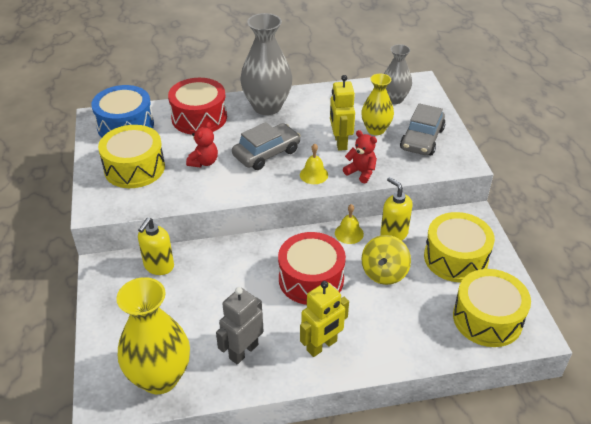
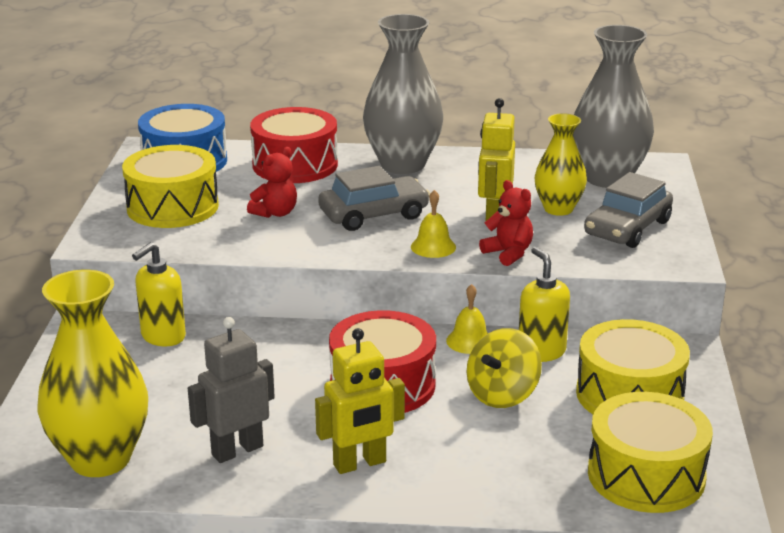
camera: 15 degrees right, 15 degrees down
grey vase [384,44,412,104] -> grey vase [573,25,654,188], size x1.64

